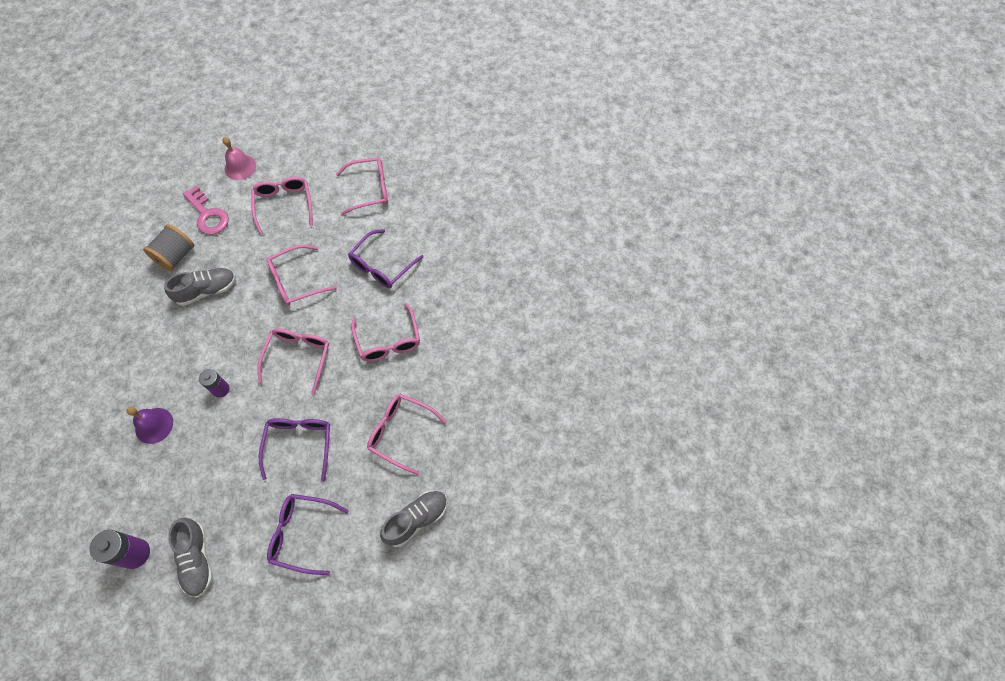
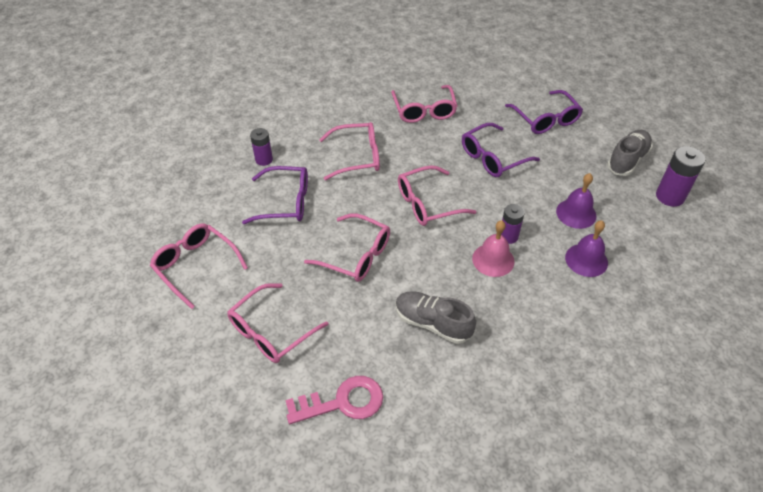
camera: 125 degrees left, 15 degrees down
grey spool [143,224,194,271] -> none
pink key [183,186,229,235] -> pink key turned 60 degrees clockwise [285,376,383,424]
pink bell [222,137,256,180] -> pink bell moved to [472,220,514,277]
pink glasses [351,303,420,362] -> pink glasses turned 45 degrees clockwise [319,122,380,180]
grey shoe [380,490,448,547] -> none
none -> purple battery [250,128,273,166]
none -> purple bell [556,173,597,229]

